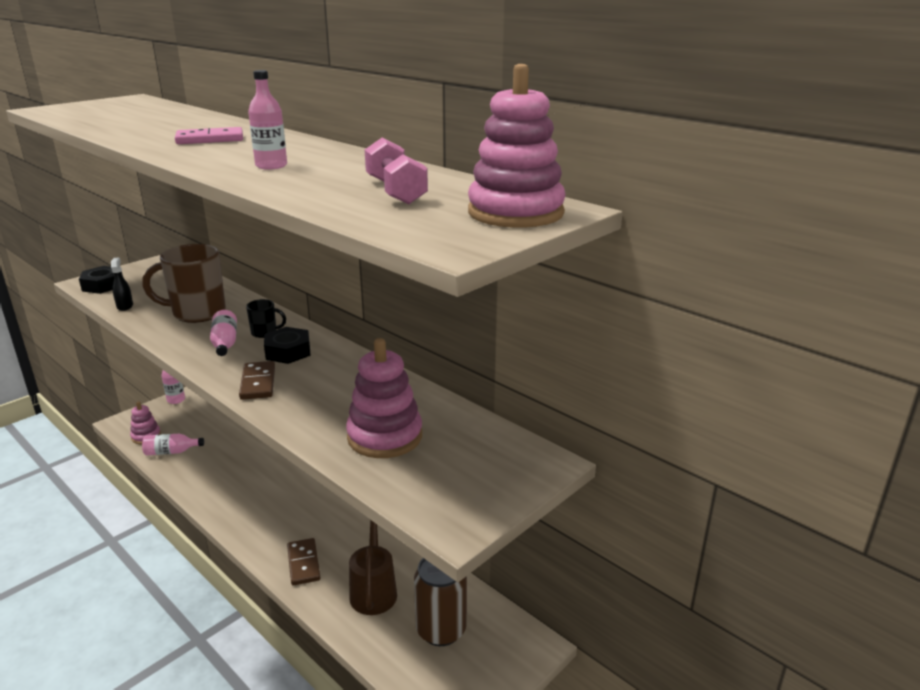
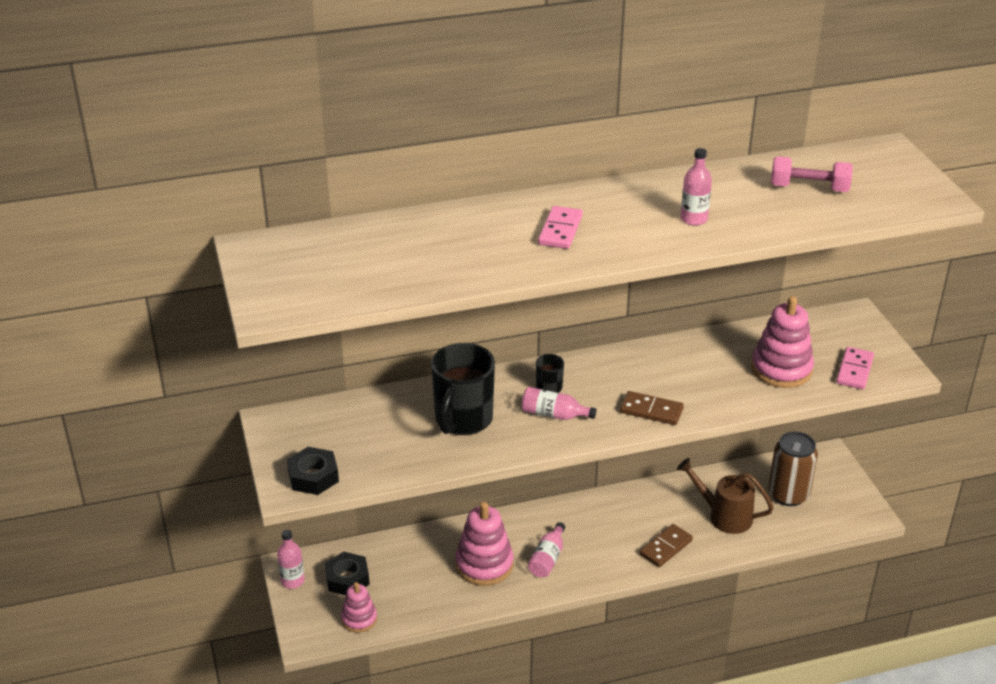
camera: 60 degrees left, 10 degrees up
black spray bottle [111,257,133,311] -> none
brown mug [142,244,226,323] -> black mug [431,343,495,435]
pink bottle [142,434,204,455] -> pink bottle moved to [528,522,565,577]
black nut [264,327,311,364] -> black nut moved to [325,552,370,595]
brown domino [287,538,320,586] -> brown domino turned 60 degrees counterclockwise [639,524,693,567]
pink stacking toy [468,64,566,228] -> pink stacking toy moved to [455,502,514,586]
none -> pink domino [836,347,874,390]

